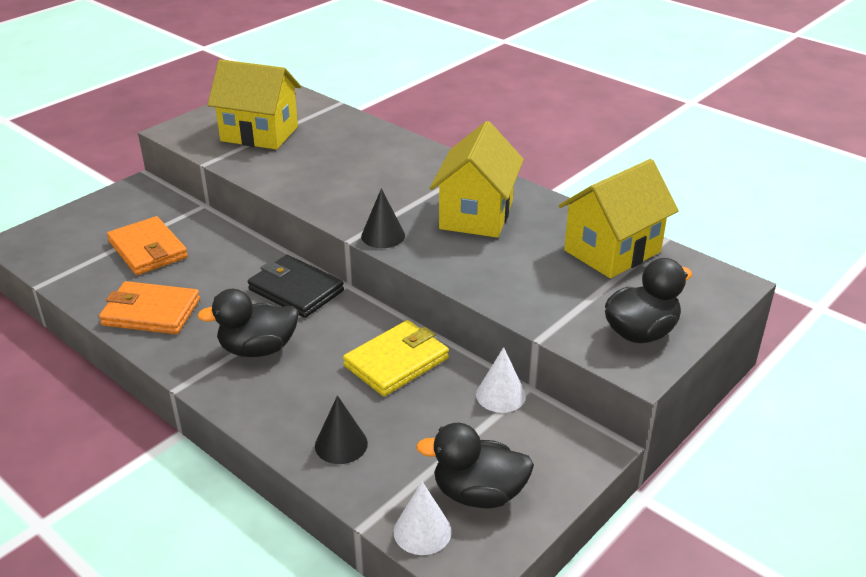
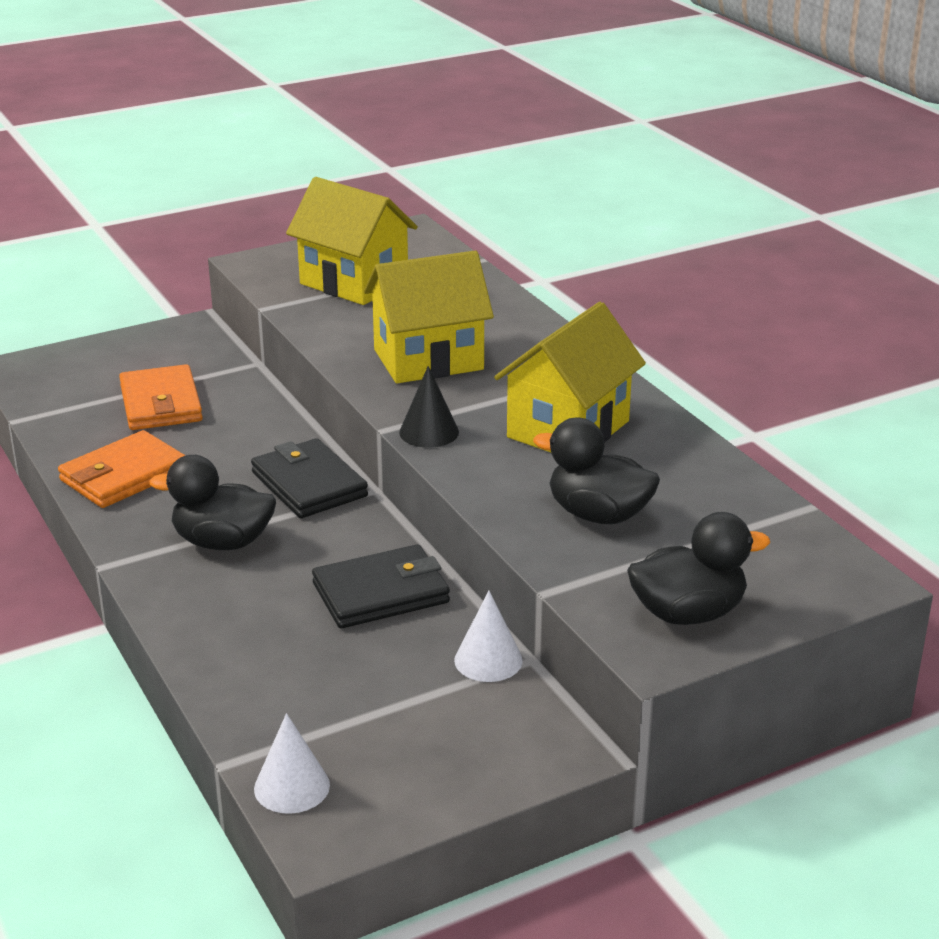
camera: 20 degrees right, 5 degrees down
orange wallet [99,281,200,334] -> orange wallet turned 75 degrees counterclockwise [58,430,186,508]
black cone [315,395,368,464] -> none
yellow wallet [343,320,449,396] -> black wallet [312,544,450,628]
black duck [416,423,534,508] -> black duck moved to [533,418,660,524]
yellow house [559,159,679,278] -> yellow house moved to [364,251,494,383]

